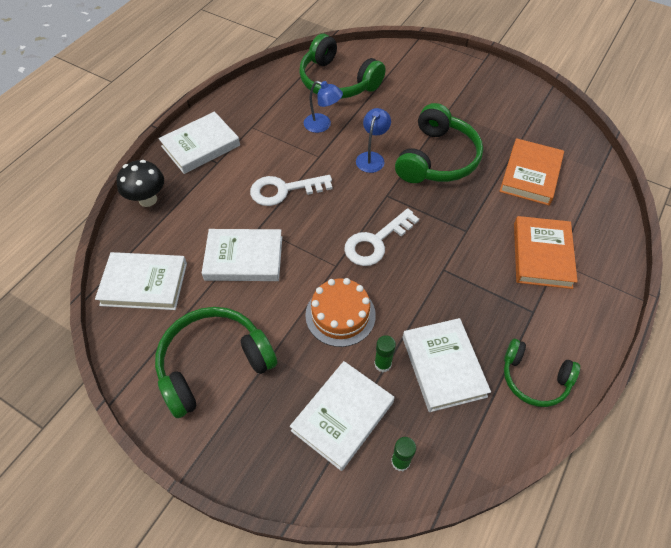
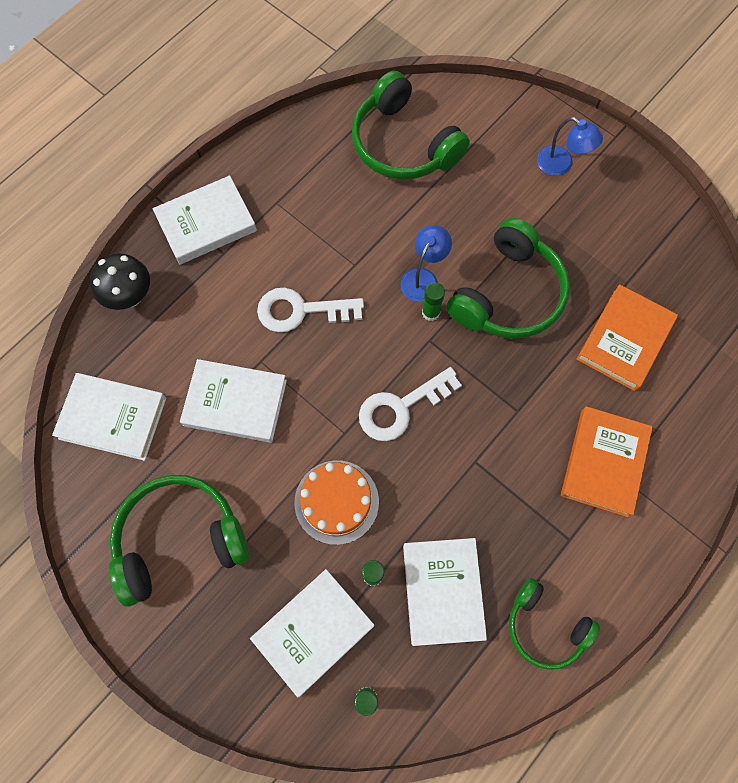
camera: 10 degrees right, 15 degrees up
blue lamp [304,81,343,133] -> blue lamp moved to [537,117,603,176]
none -> green glue stick [422,282,445,321]

